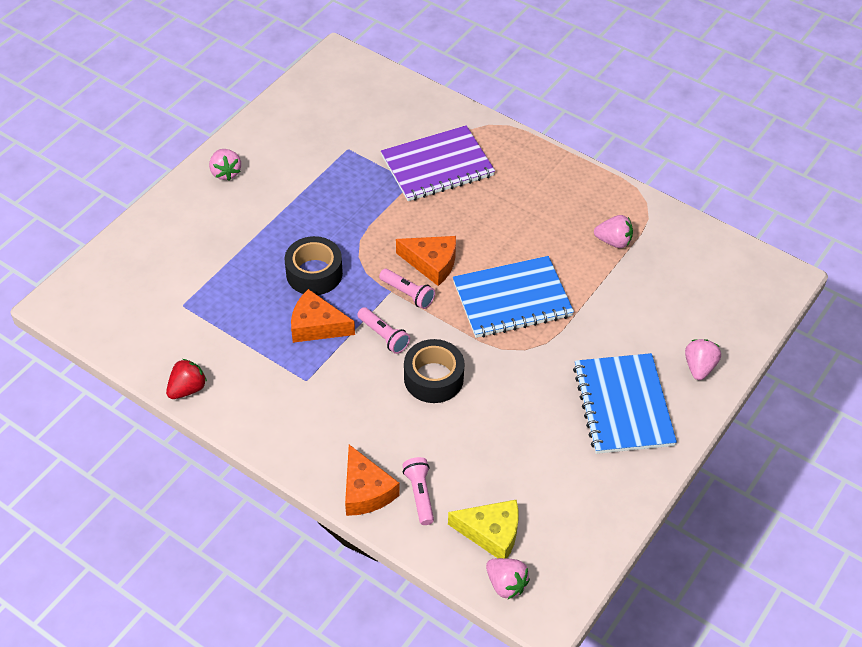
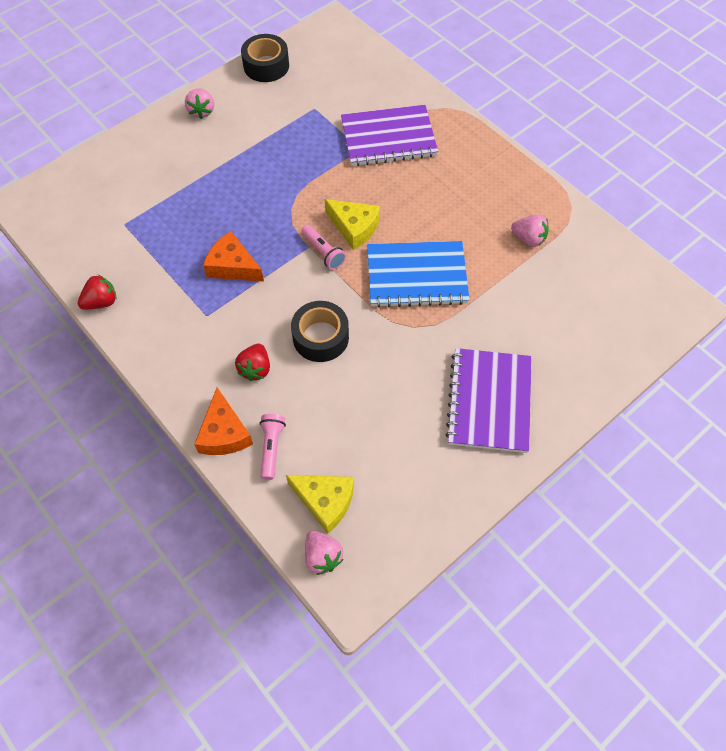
camera: 15 degrees right, 10 degrees up
black tape [285,236,343,295] -> black tape moved to [241,34,289,82]
pink flashlight [357,307,410,354] -> none
orange cheese [396,236,456,286] -> yellow cheese [325,199,380,250]
blue notebook [573,353,677,454] -> purple notebook [445,348,532,453]
pink strawberry [685,339,721,380] -> none
none -> red strawberry [235,344,270,381]

